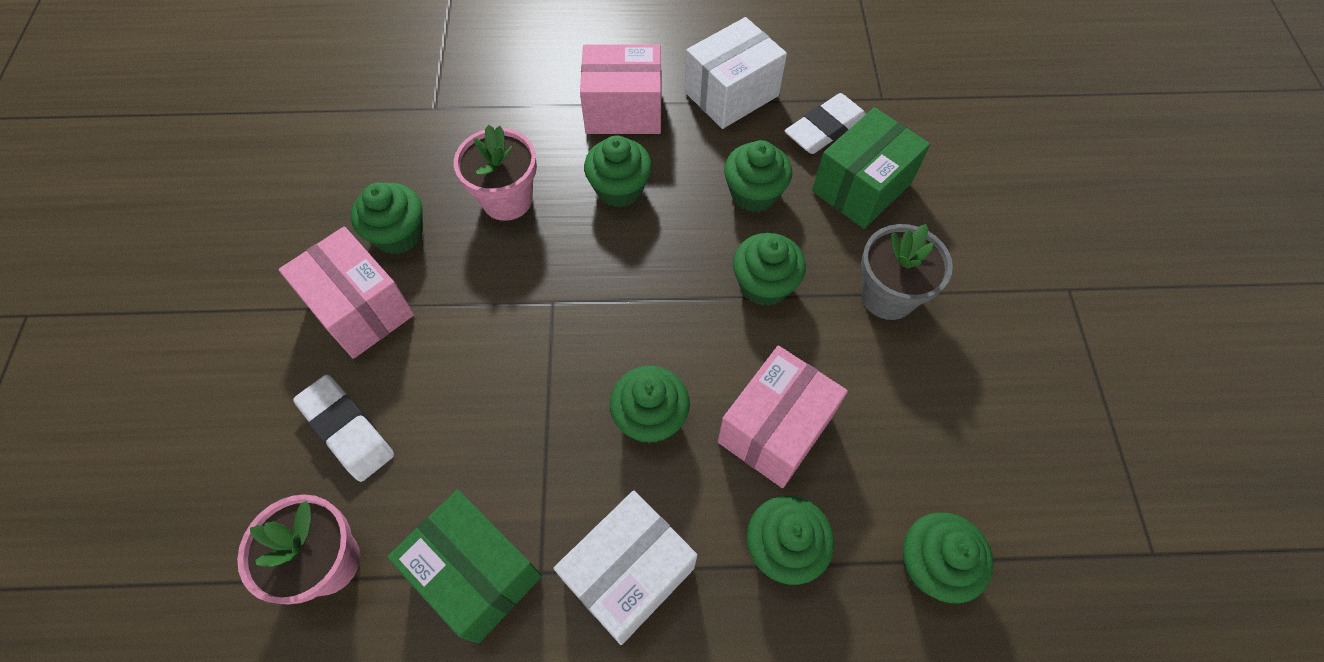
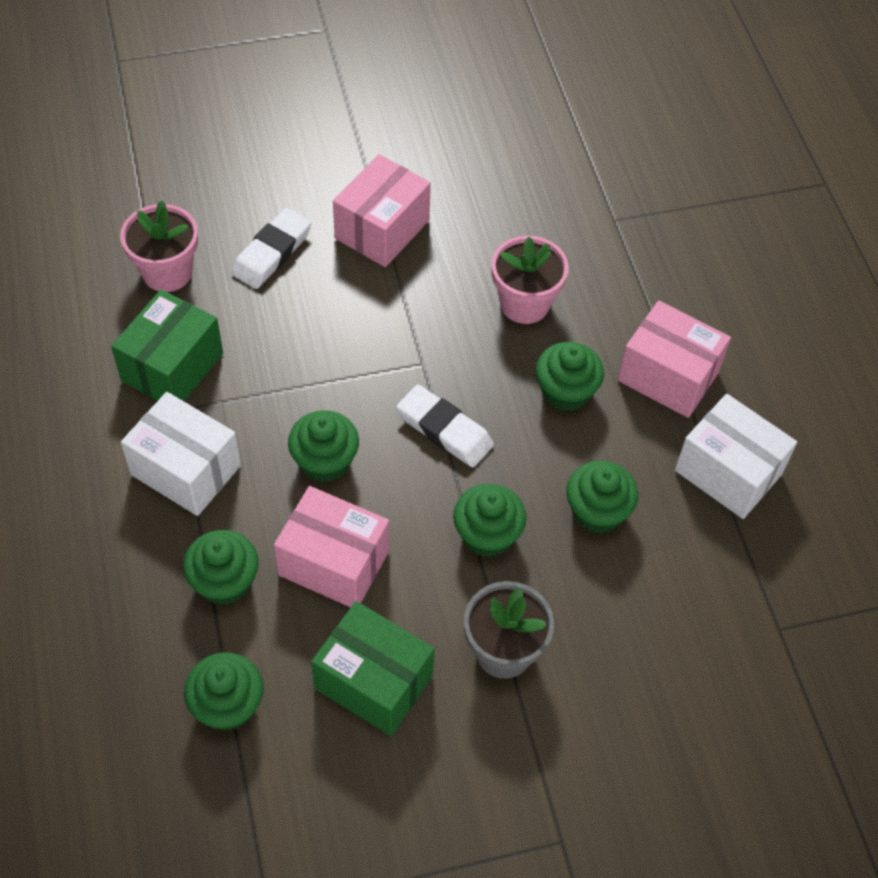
camera: 75 degrees right, 5 degrees down
green cupcake [351,183,423,254] -> none
pink box [580,45,661,134] -> pink box turned 45 degrees counterclockwise [618,300,731,418]
white eraser [785,93,866,154] -> white eraser moved to [397,384,494,467]
green box [812,107,930,229] -> green box moved to [311,601,435,736]

